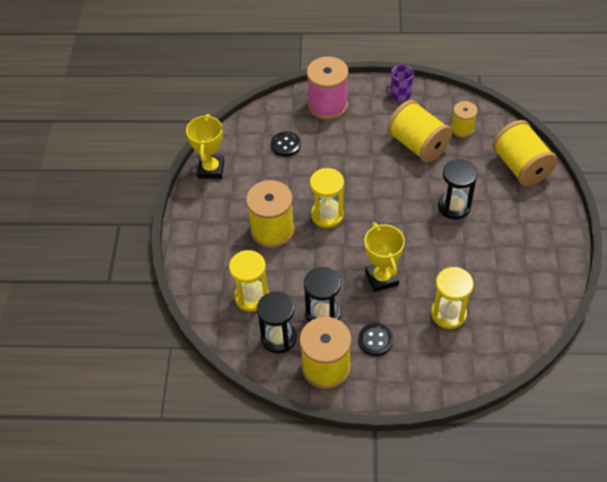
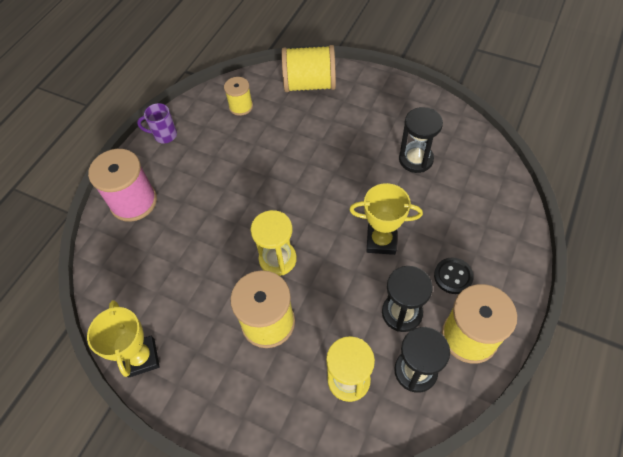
camera: 65 degrees left, 5 degrees up
yellow trophy [186,114,224,179] -> yellow trophy turned 45 degrees clockwise [87,300,160,378]
black button [271,132,301,157] -> none
yellow spool [387,100,452,162] -> none
yellow hourglass [431,267,474,329] -> none
black hourglass [438,159,477,220] -> black hourglass moved to [399,107,443,173]

